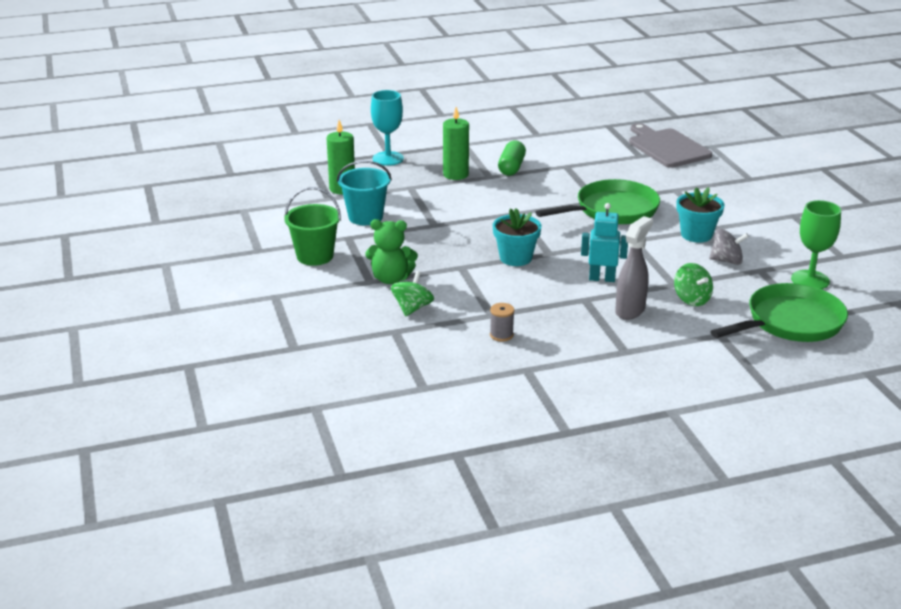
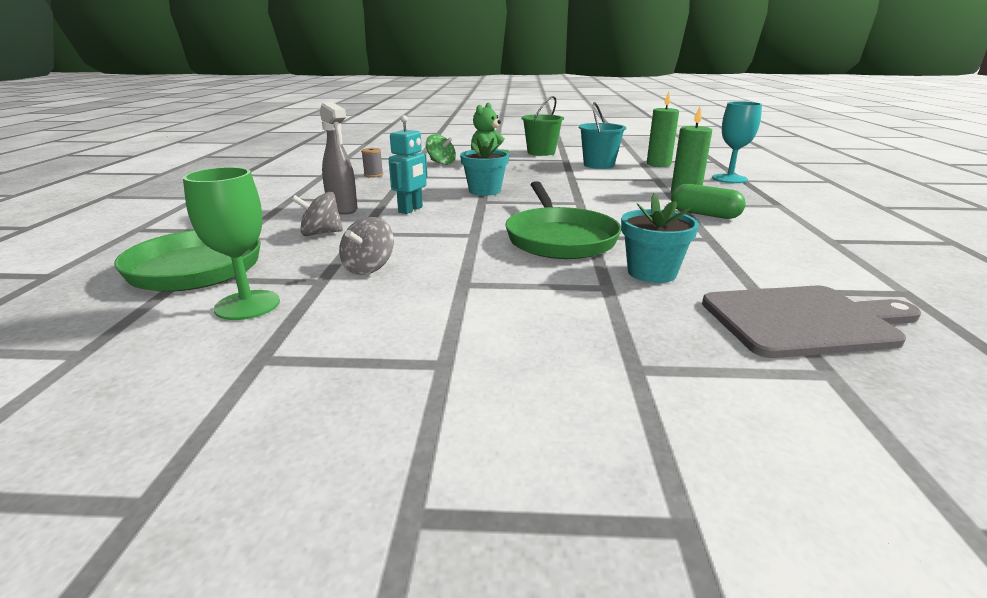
camera: 110 degrees right, 5 degrees down
green spinning top [674,263,713,306] -> grey spinning top [292,192,343,236]
turquoise flower pot [677,187,724,243] -> turquoise flower pot moved to [621,193,699,283]

